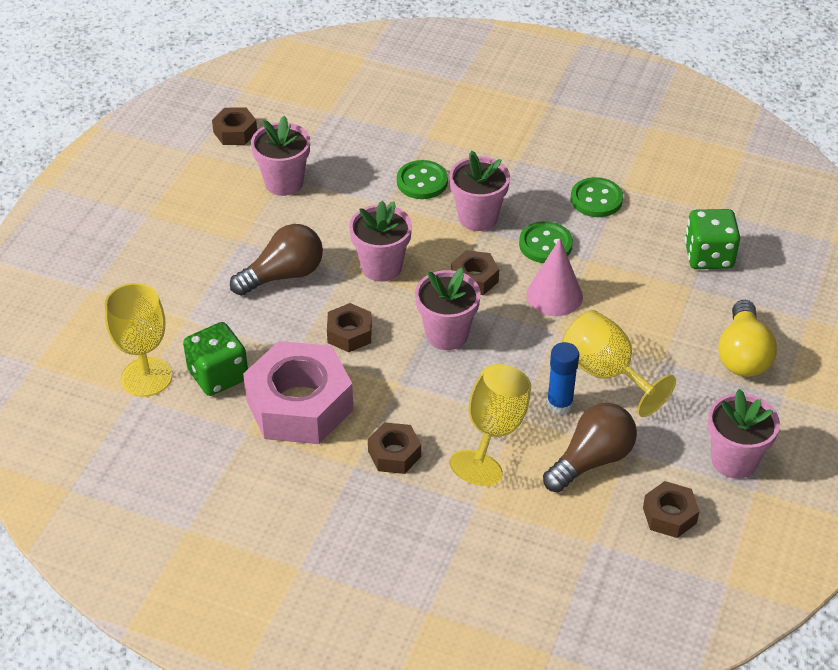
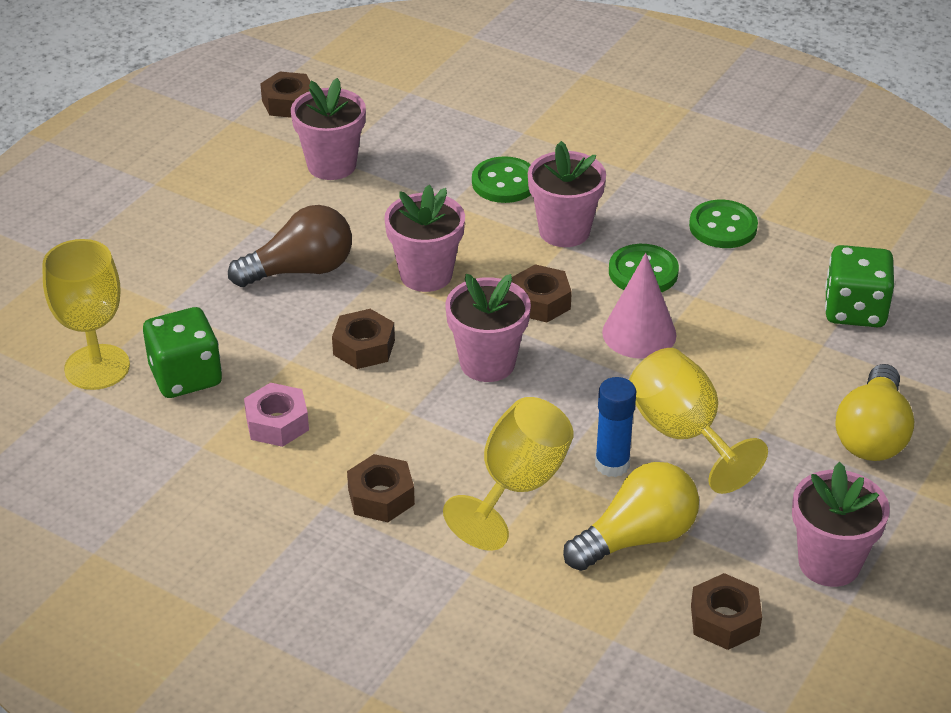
camera: 10 degrees right, 5 degrees down
pink nut [243,341,354,444] -> pink nut [244,383,309,447], size x0.48
brown light bulb [543,403,637,492] -> yellow light bulb [563,462,699,571]

